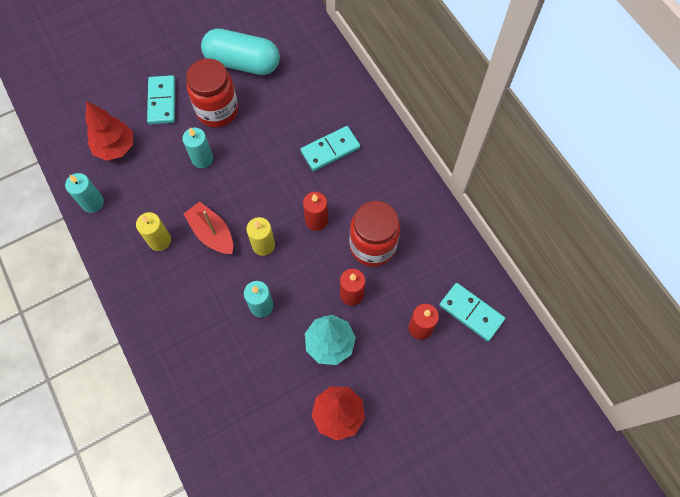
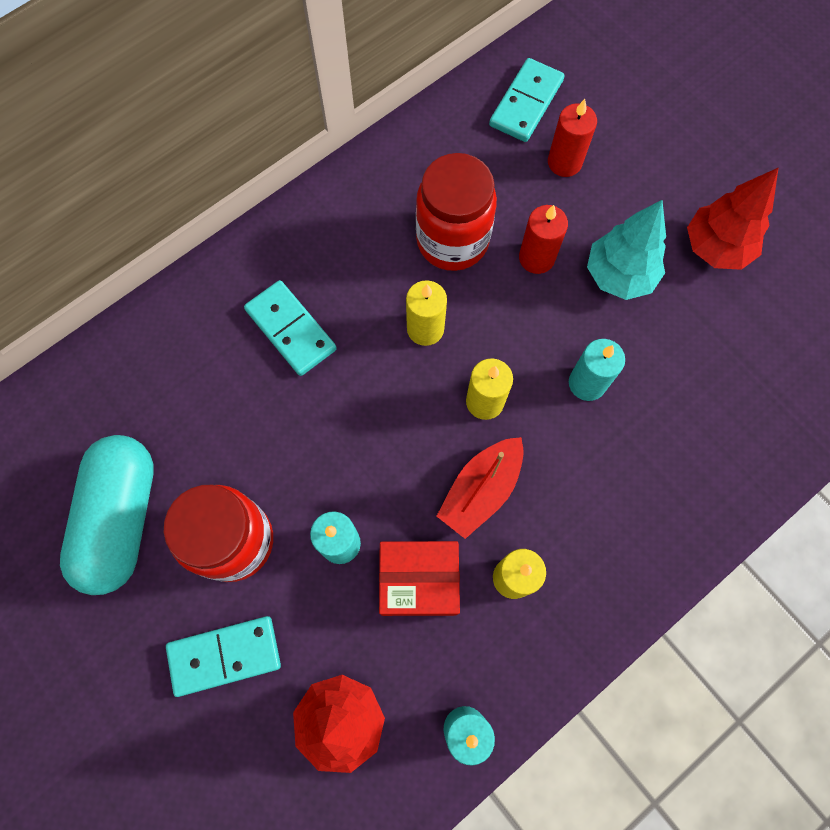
camera: 100 degrees left, 5 degrees up
red candle [303,192,328,231] -> yellow candle [406,280,447,346]
none -> red box [379,541,460,616]

